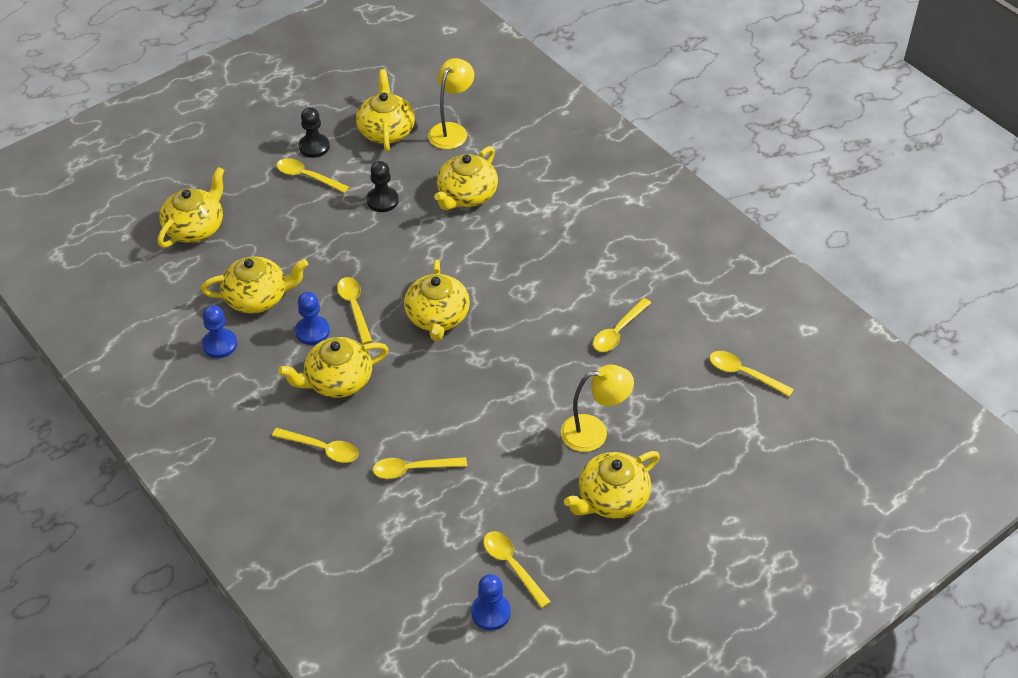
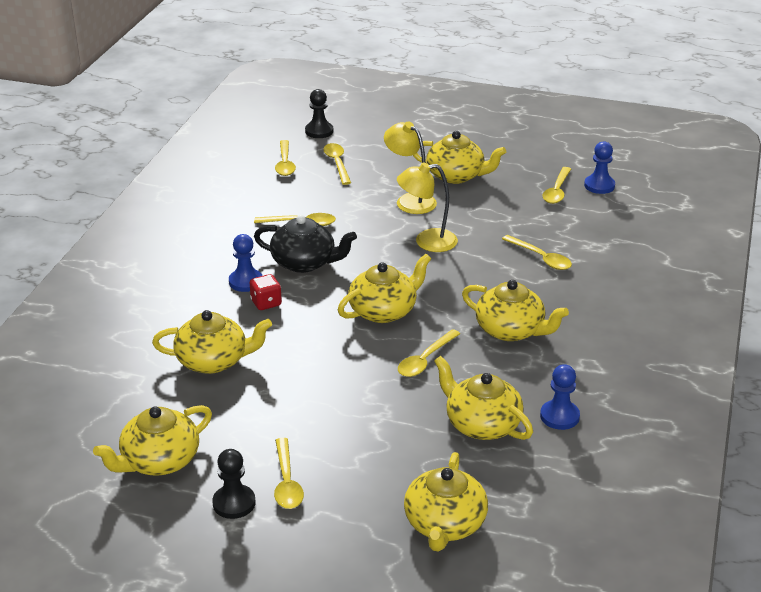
camera: 125 degrees left, 15 degrees down
yellow teapot [158,167,224,248] -> yellow teapot turned 75 degrees counterclockwise [404,452,488,552]
yellow spoon [272,428,359,463] -> yellow spoon moved to [323,143,351,185]
blue pawn [295,292,330,345] -> blue pawn moved to [229,234,262,292]
black pawn [367,161,399,212] -> black pawn moved to [305,89,333,138]
yellow lamp [428,58,474,149] -> yellow lamp moved to [397,162,458,252]
none -> red dice [250,274,282,310]
none -> black teapot [254,215,357,273]

